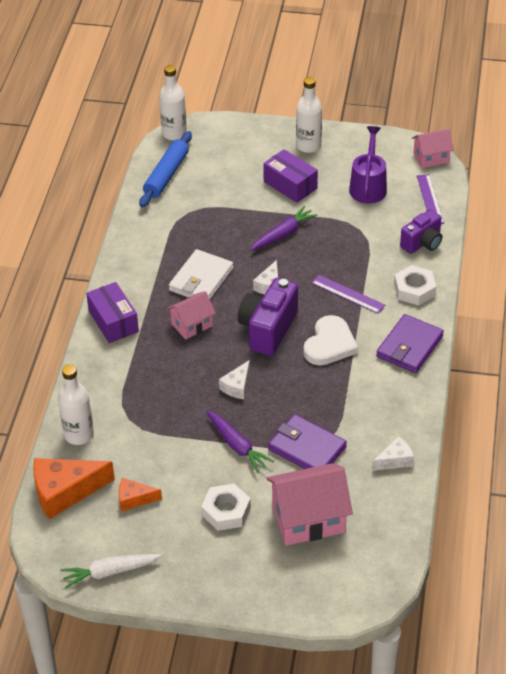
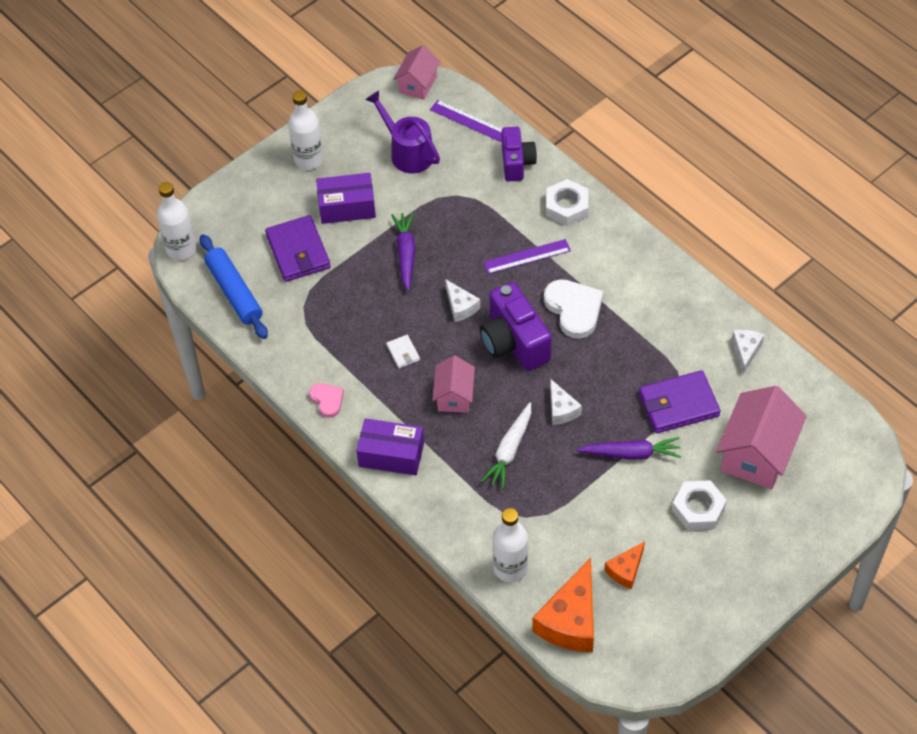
camera: 50 degrees left, 10 degrees up
white carrot [61,554,162,588] -> white carrot moved to [481,402,531,489]
white wallet [169,249,233,299] -> white wallet [386,335,420,368], size x0.47
purple wallet [376,314,444,373] -> purple wallet moved to [265,215,331,282]
none -> pink heart [309,383,344,418]

